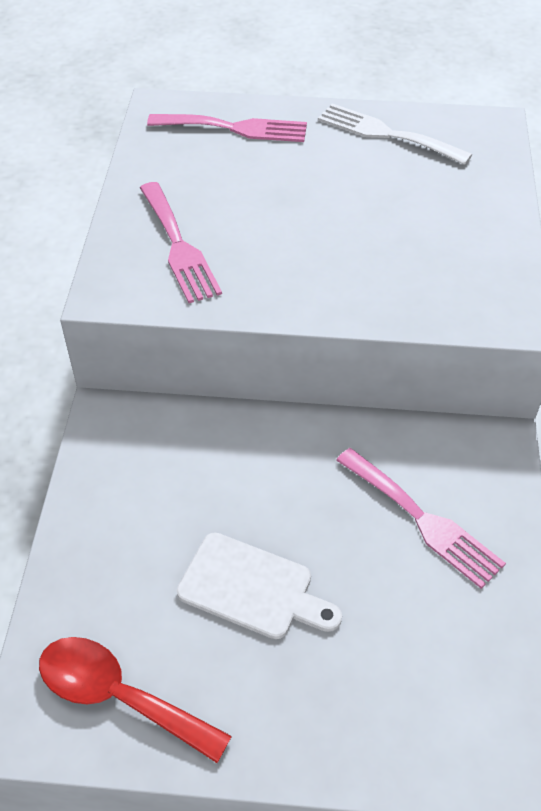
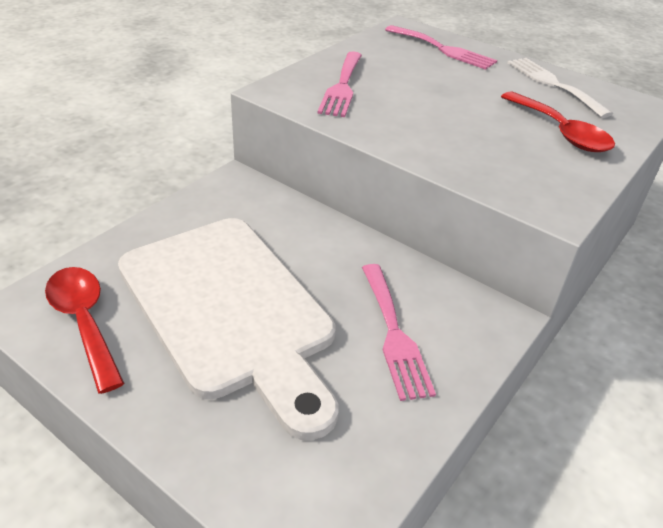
camera: 30 degrees right, 10 degrees down
white cutting board [177,533,342,639] -> white cutting board [118,218,338,440], size x2.15
none -> red spoon [501,91,615,152]

